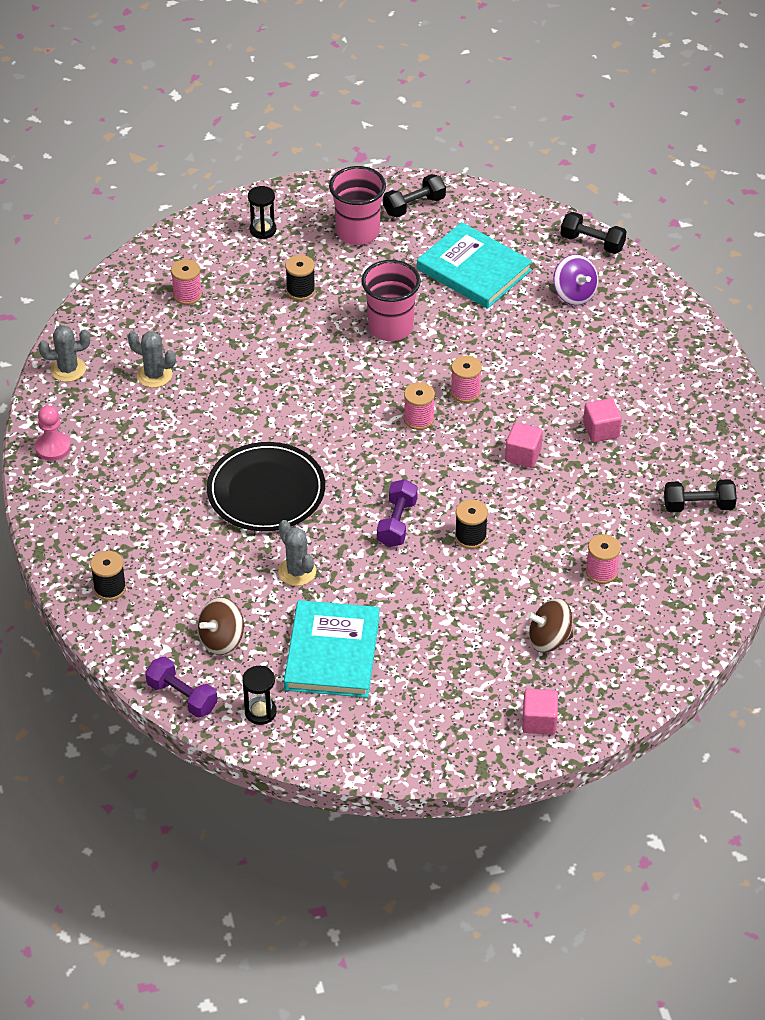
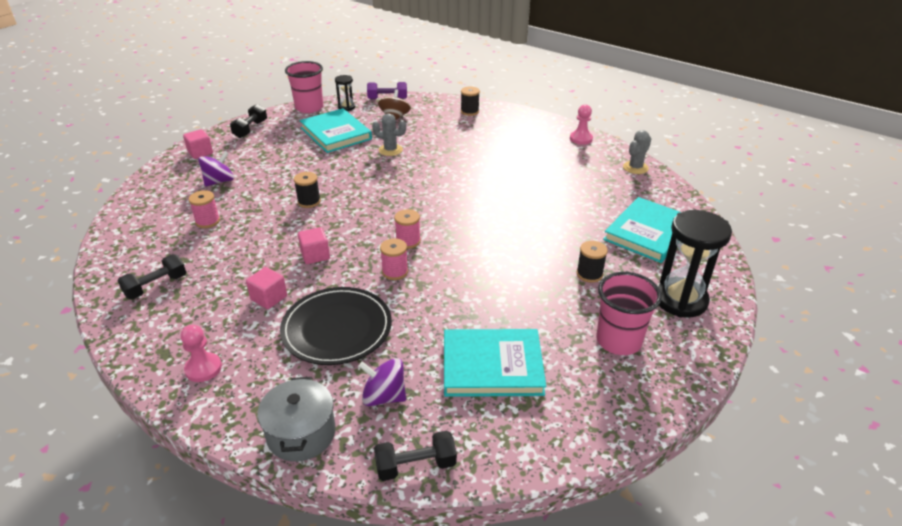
camera: 140 degrees right, 10 degrees down
grey cactus [128,331,176,388] -> none
pink spool [171,259,202,305] -> turquoise book [603,197,681,263]
black plate [207,442,325,531] -> black plate moved to [280,287,392,365]
black hourglass [248,186,276,239] -> black hourglass [657,210,732,318], size x2.00
pink cup [361,260,421,341] -> pink cup moved to [285,61,323,113]
purple dumbbell [377,479,418,547] -> none
black dumbbell [383,174,446,217] -> black dumbbell moved to [230,104,267,138]
brown spinning top [527,598,573,653] -> purple spinning top [198,151,234,187]
none -> pink pawn [181,325,222,382]
none -> grey pot [257,377,336,462]

